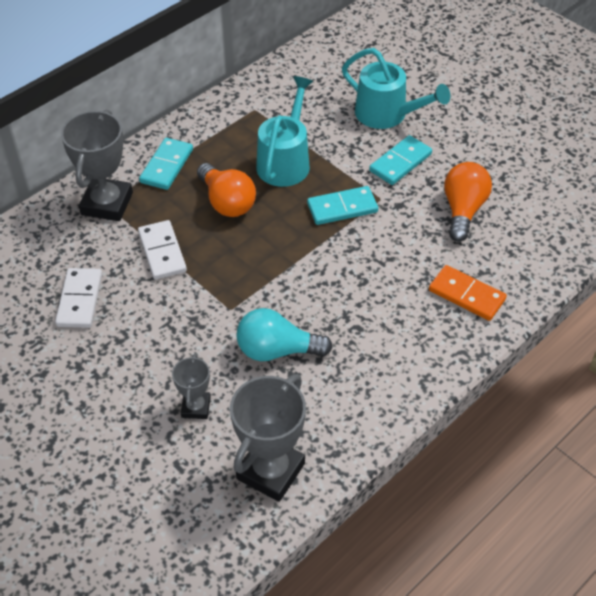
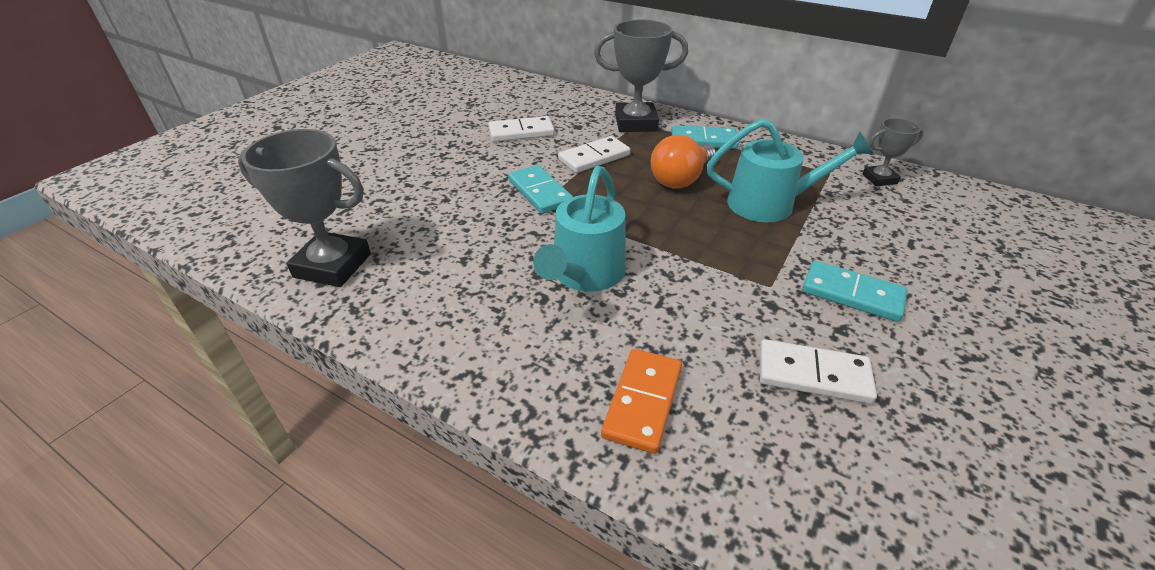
camera: 75 degrees right, 10 degrees down
grey trophy [172,354,211,419] -> grey trophy moved to [862,118,923,186]
turquoise light bulb [236,308,333,361] -> none
turquoise domino [307,186,378,225] -> turquoise domino moved to [508,165,573,214]
turquoise watering can [342,48,451,129] -> turquoise watering can moved to [533,166,626,292]
orange light bulb [444,162,492,242] -> white domino [760,339,877,404]

